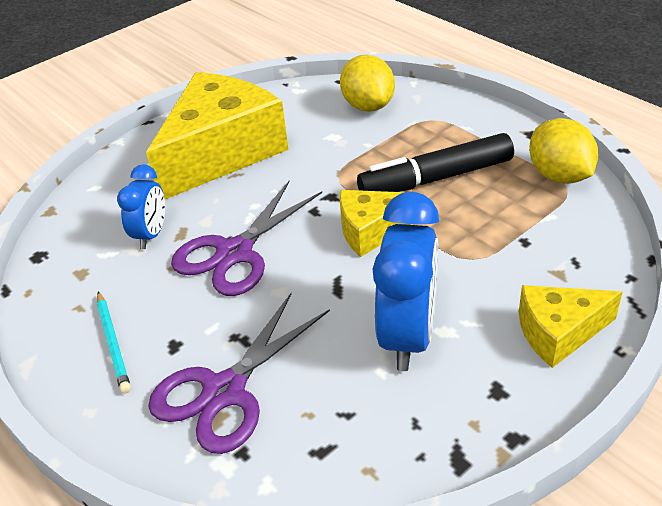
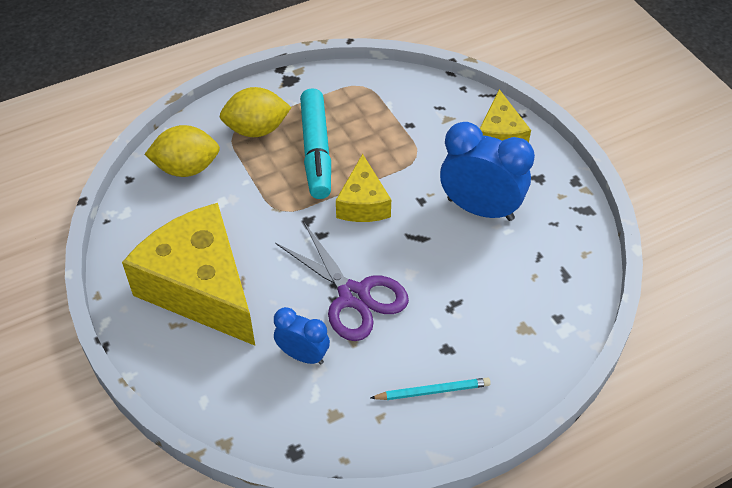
camera: 80 degrees left, 10 degrees up
purple scissors [148,293,330,454] -> none
black marker [357,133,514,192] -> turquoise marker [300,88,331,199]
yellow lemon [529,118,598,184] -> yellow lemon moved to [220,87,292,137]

